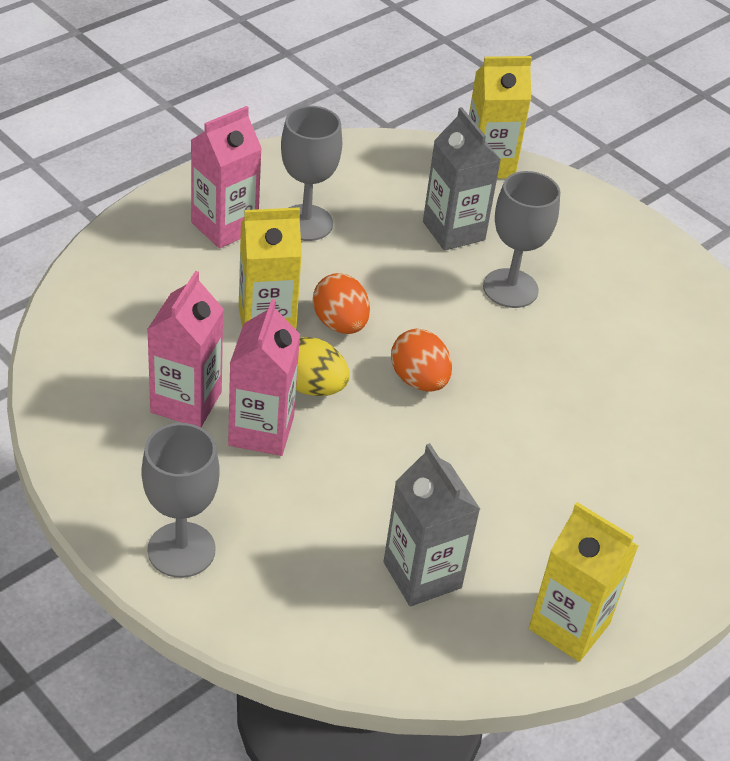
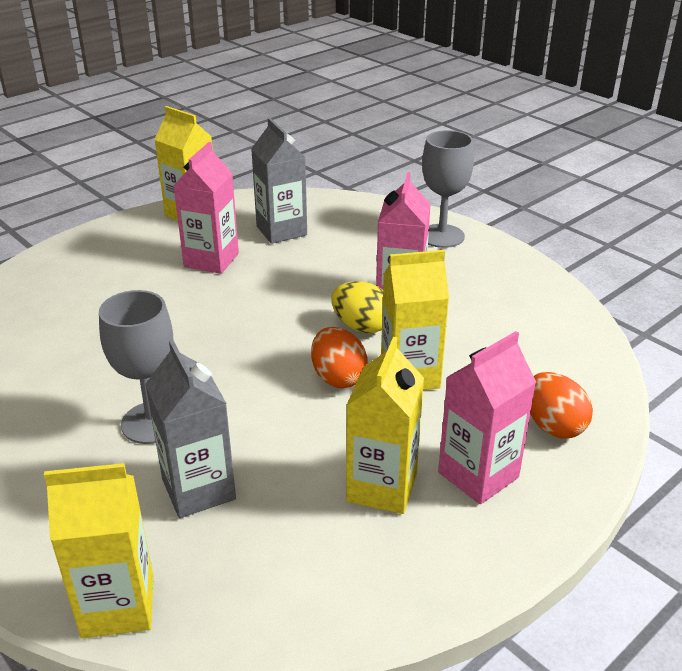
camera: 175 degrees left, 10 degrees down
pink carton [147,271,224,427] -> pink carton moved to [173,142,239,274]
grey goblet [281,106,342,241] -> yellow carton [346,337,424,514]
orange egg [391,329,452,392] -> orange egg moved to [530,372,593,439]

